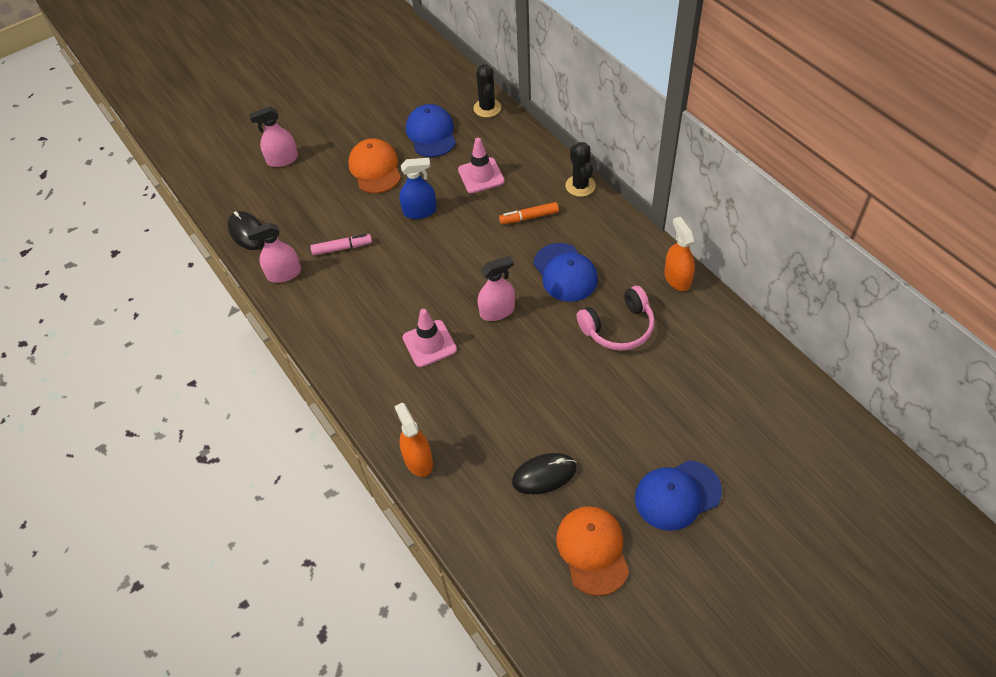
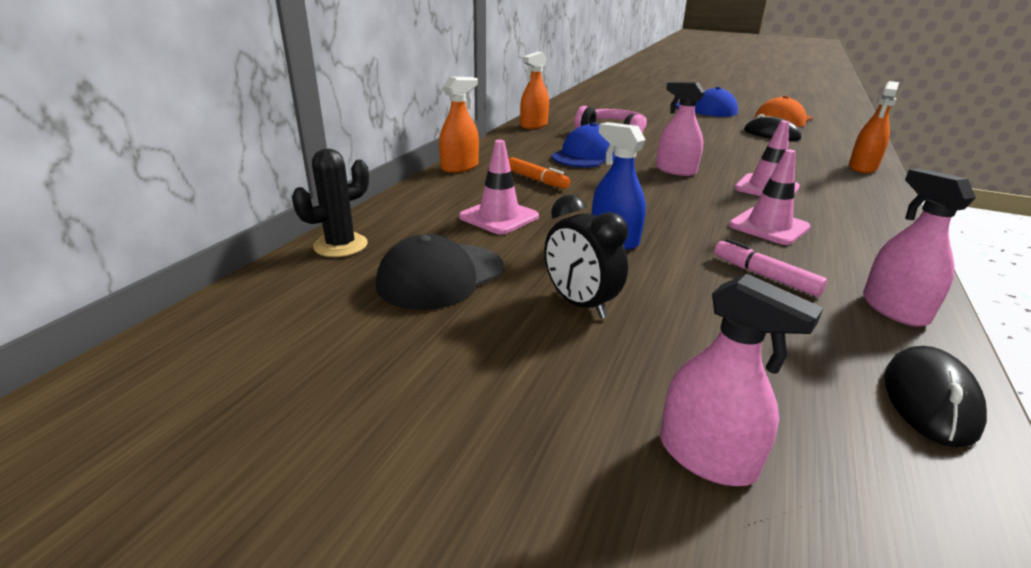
camera: 125 degrees left, 25 degrees down
pink spray bottle [247,223,301,283] -> pink spray bottle turned 150 degrees counterclockwise [863,168,976,327]
orange cap [348,139,401,194] -> black clock [544,195,628,319]
blue cap [406,104,456,157] -> black cap [376,234,504,310]
black cactus [565,142,596,197] -> orange spray bottle [439,77,479,173]
none -> pink traffic cone [729,149,811,245]

